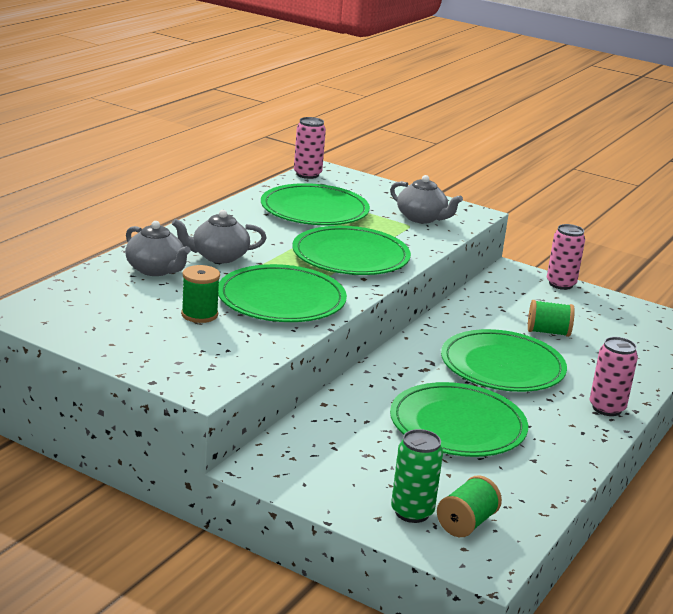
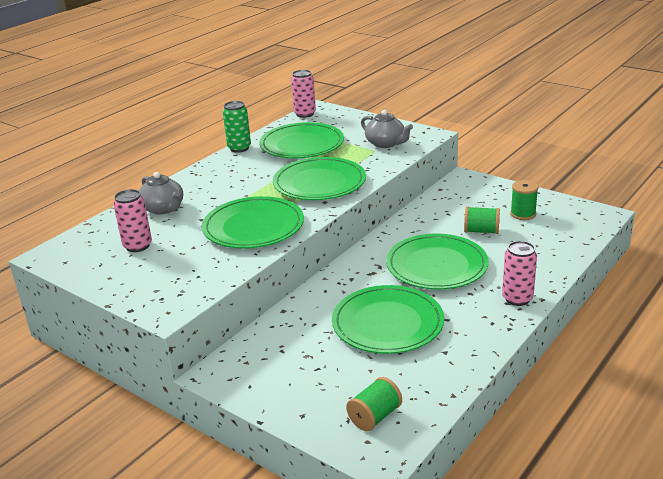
camera: 10 degrees right, 5 degrees up
grey teapot [172,210,267,263] -> none
green spool [181,265,220,323] -> green spool moved to [510,180,539,220]
green can [391,429,443,523] -> green can moved to [223,101,251,153]
pink can [547,224,585,290] -> pink can moved to [113,189,152,252]

